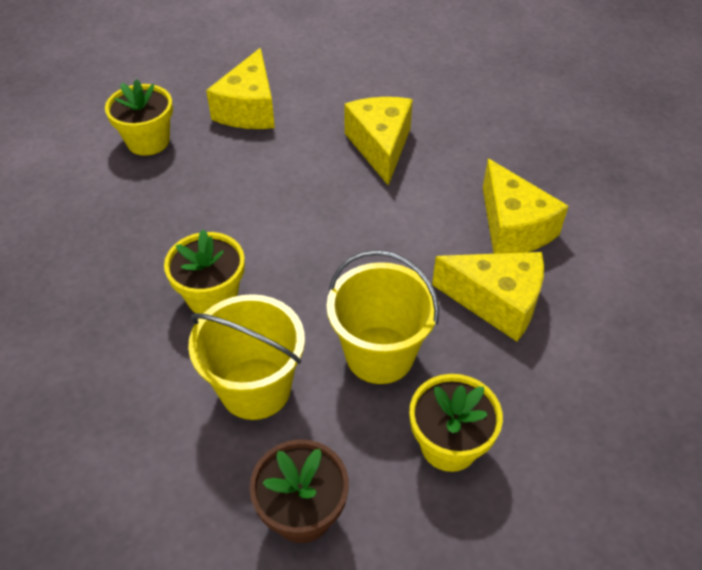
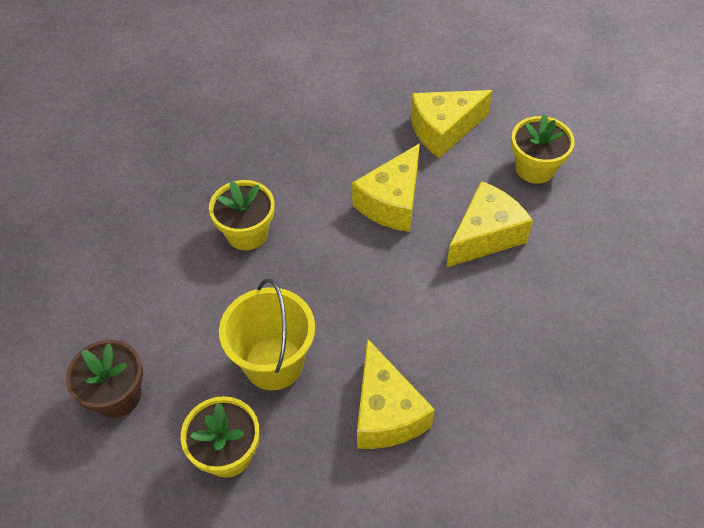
camera: 55 degrees right, 5 degrees up
yellow flower pot [105,79,173,156] -> yellow flower pot moved to [511,114,575,184]
yellow bucket [188,294,305,420] -> none
yellow cheese [483,159,568,254] -> yellow cheese moved to [352,143,420,232]

